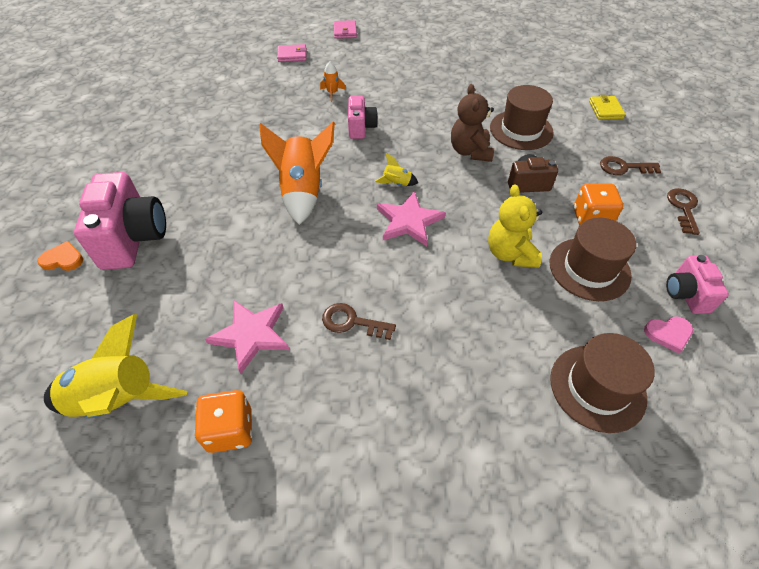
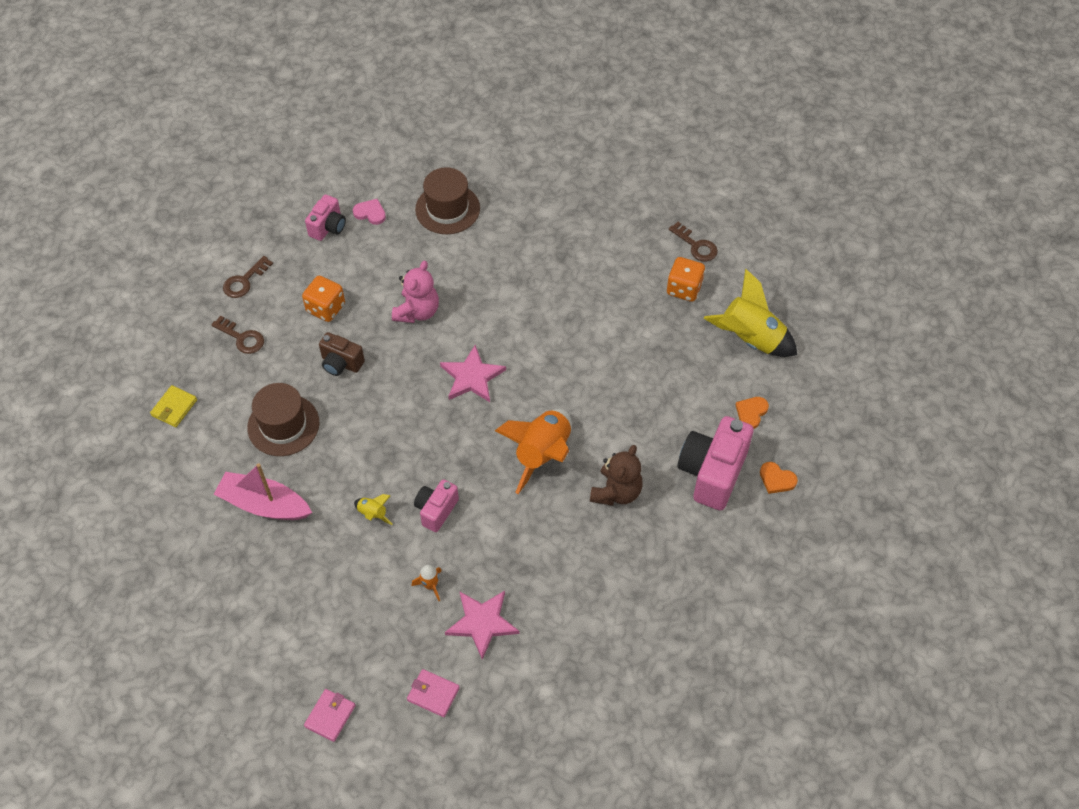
camera: 150 degrees left, 5 degrees up
pink star [205,300,289,374] -> pink star moved to [445,591,519,660]
brown key [322,303,396,340] -> brown key moved to [669,222,718,262]
yellow rocket [375,153,418,186] -> yellow rocket moved to [354,494,392,525]
brown teddy bear [451,84,494,162] -> brown teddy bear moved to [590,445,643,506]
yellow teddy bear [488,184,542,268] -> pink teddy bear [392,261,439,323]
brown hat [549,218,636,301] -> none
none -> pink boat [214,464,312,520]
none -> orange heart [736,397,769,429]

